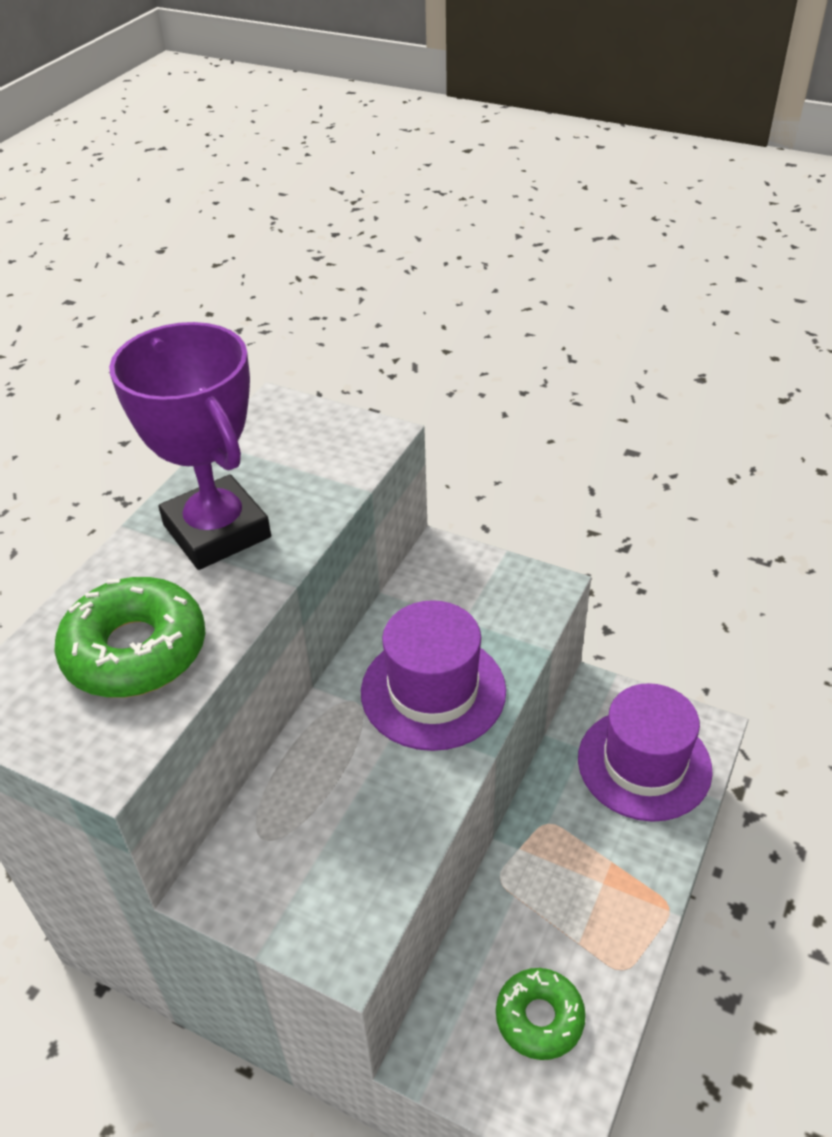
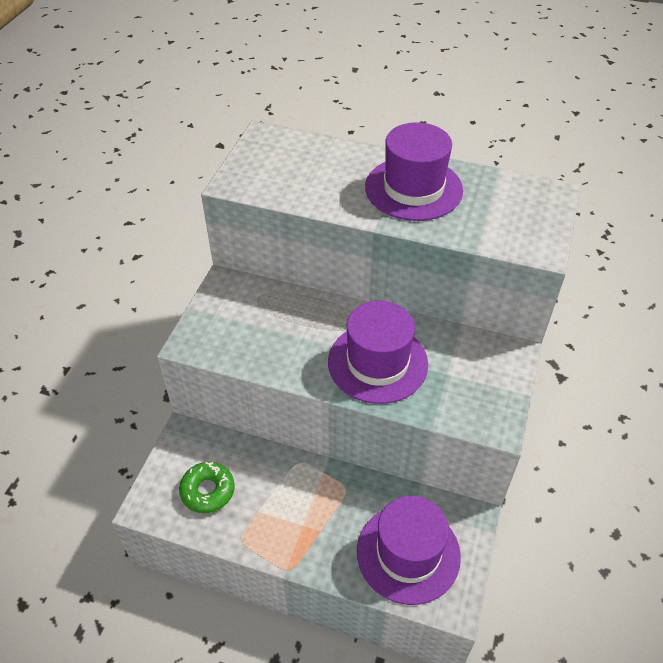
camera: 80 degrees right, 5 degrees up
green donut [54,577,205,698] -> none
purple trophy [109,322,271,570] -> purple hat [365,122,463,221]

